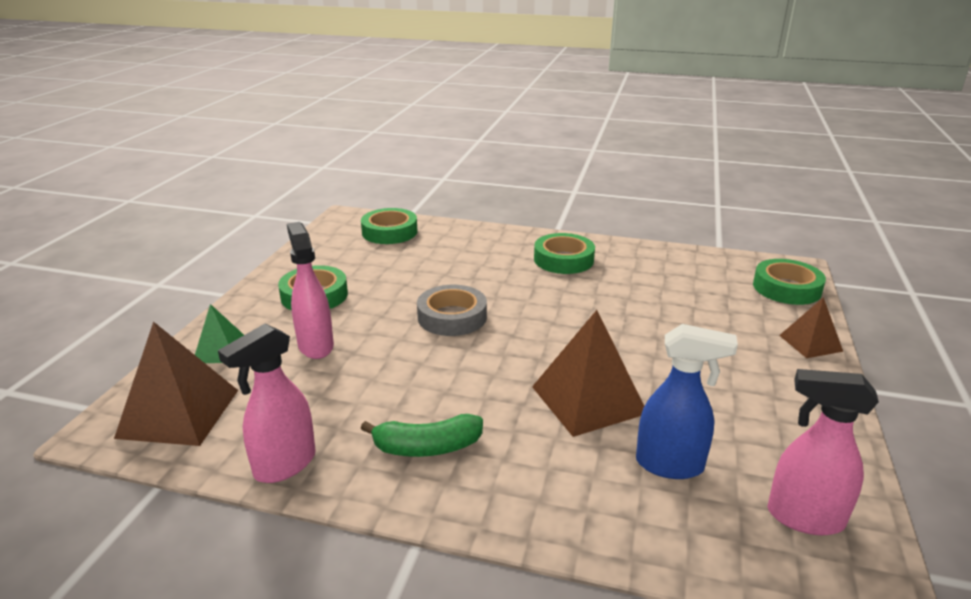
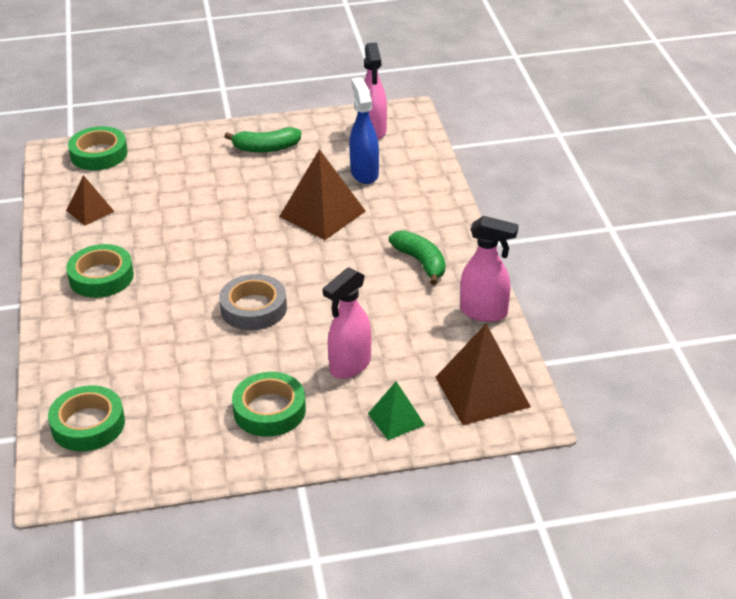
camera: 115 degrees left, 10 degrees up
brown pyramid [779,297,843,358] -> brown pyramid moved to [66,175,115,226]
none -> green banana [224,127,301,152]

